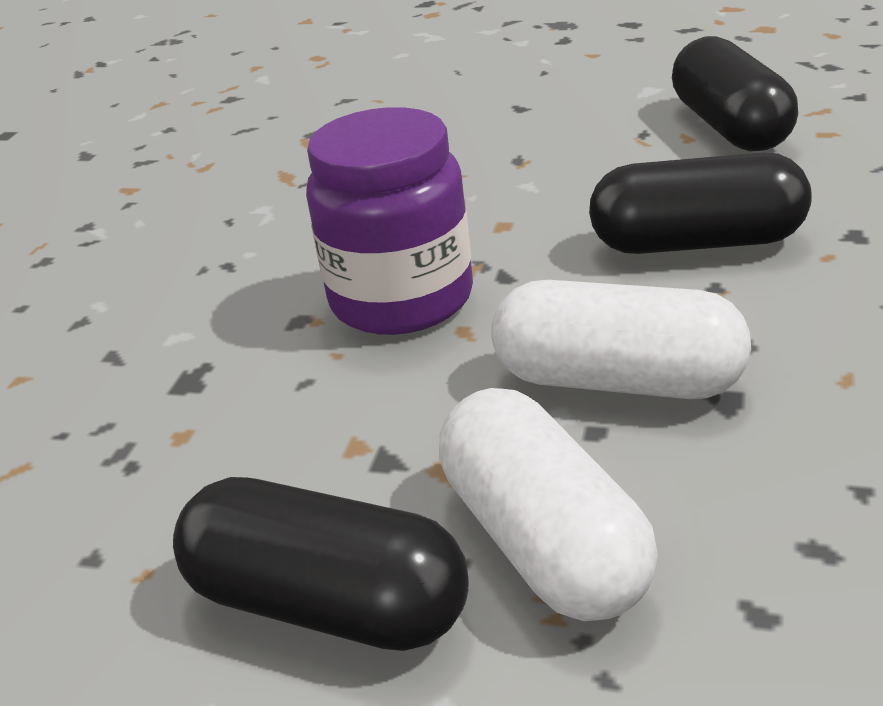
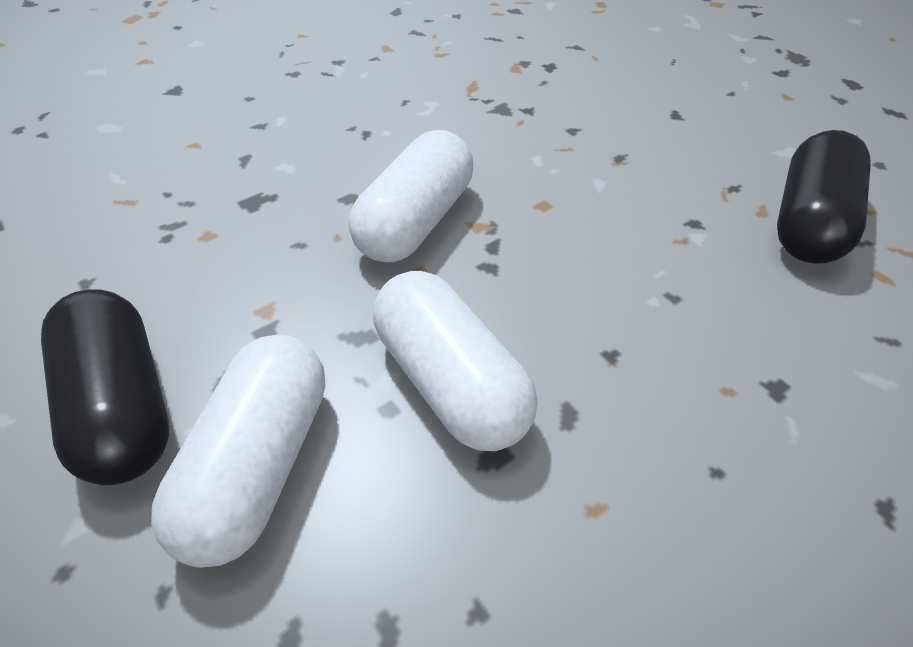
camera: 35 degrees right, 15 degrees up
purple jar [306,107,473,335] -> white capsule [349,130,473,263]
black capsule [589,152,812,254] -> none

